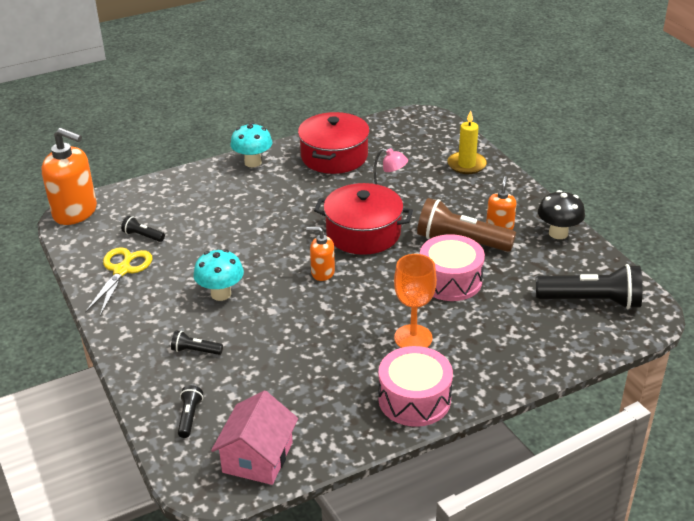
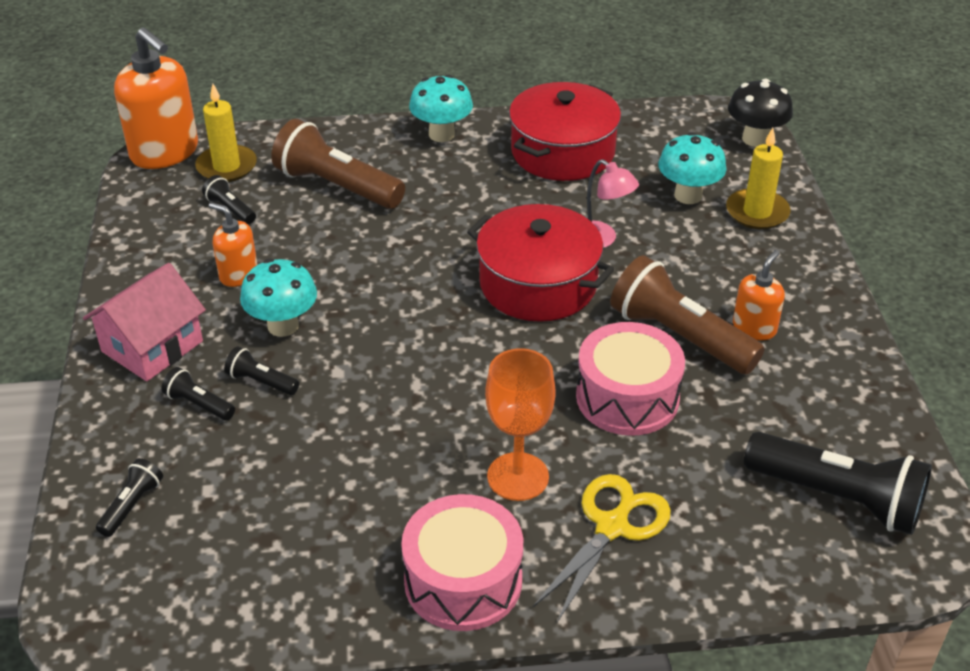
camera: 20 degrees right, 5 degrees up
yellow scissors [85,247,152,316] -> yellow scissors moved to [533,474,671,622]
pink house [211,390,298,485] -> pink house moved to [83,263,206,381]
orange soap dispenser [306,226,335,281] -> orange soap dispenser moved to [209,202,258,287]
black mushroom [538,190,585,239] -> black mushroom moved to [728,79,793,147]
none -> yellow candle [195,84,257,182]
none -> black flashlight [224,347,299,395]
none -> brown flashlight [271,119,405,209]
none -> turquoise mushroom [658,132,727,204]

